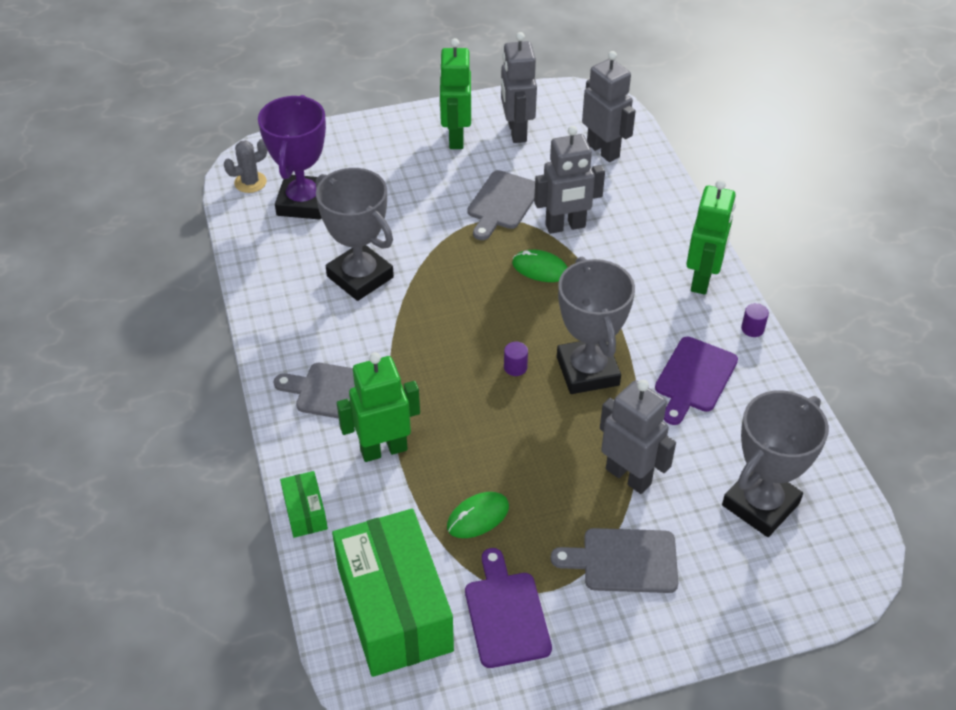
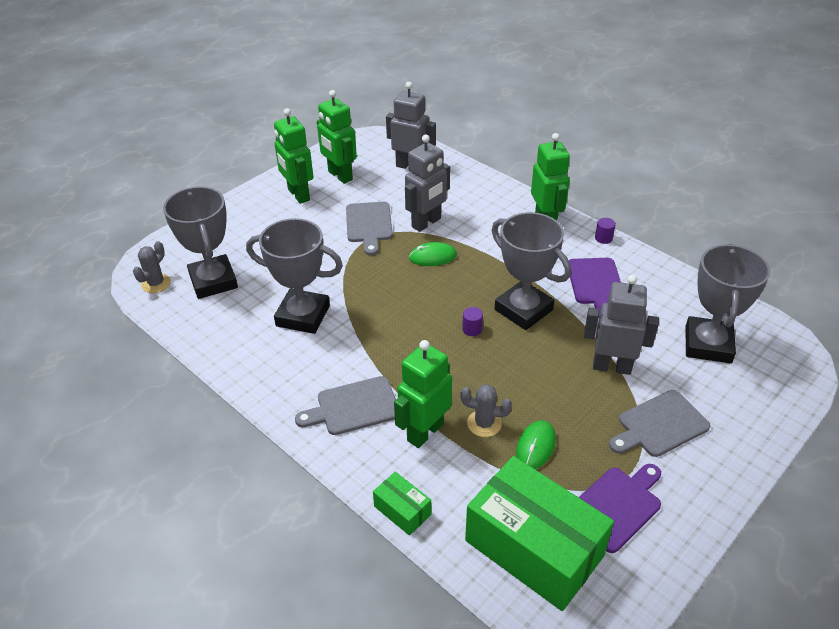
camera: 30 degrees left, 5 degrees down
purple trophy [258,95,326,220] -> grey trophy [163,186,238,299]
purple cutting board [465,548,552,668] -> purple cutting board turned 90 degrees clockwise [579,464,661,553]
grey robot [501,32,537,143] -> green robot [317,90,357,184]
none -> grey cactus [460,384,512,437]

